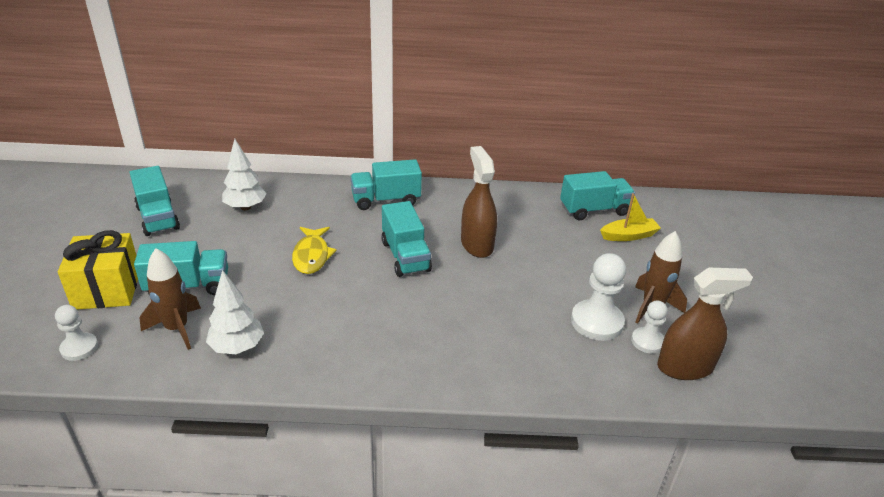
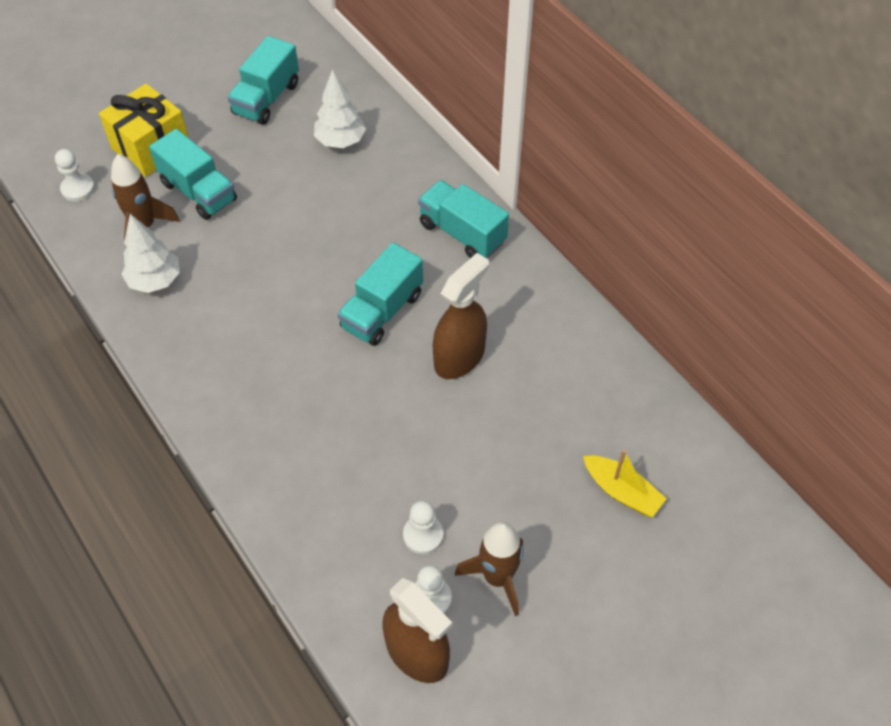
camera: 55 degrees right, 20 degrees up
yellow fish [292,227,337,274] -> none
turquoise truck [560,171,635,220] -> none
white pawn [571,253,626,341] -> white pawn [403,500,443,554], size x0.61

